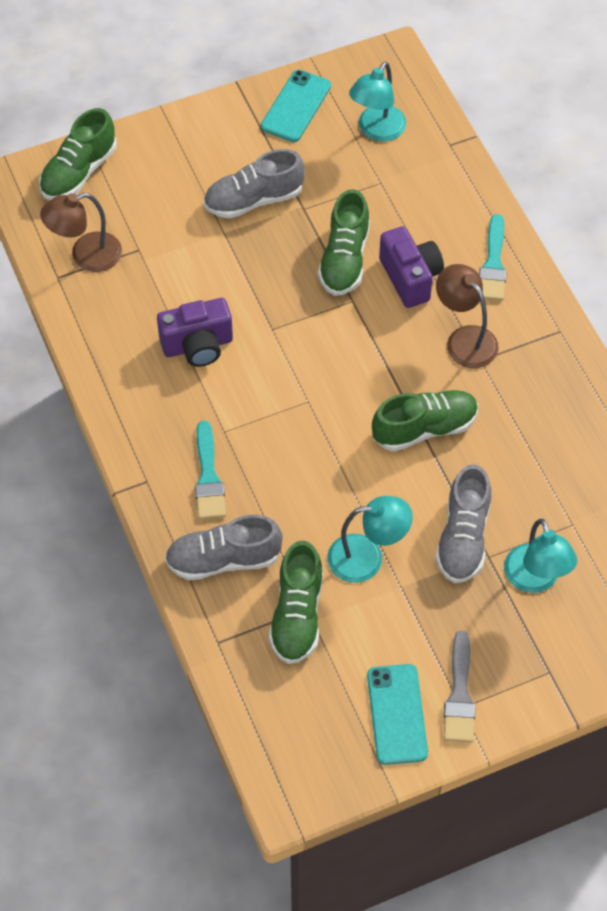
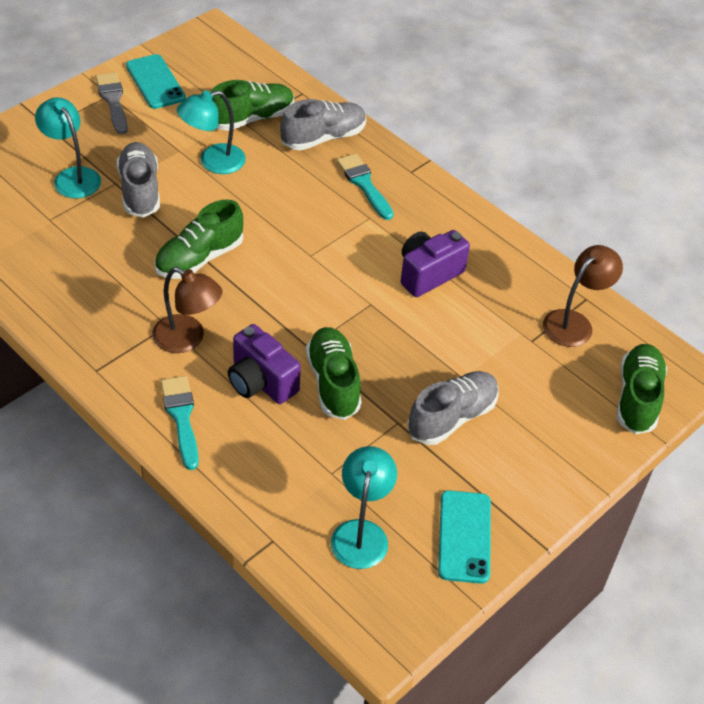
camera: 155 degrees right, 10 degrees down
green shoe [269,540,323,664] -> green shoe turned 75 degrees clockwise [211,80,294,131]

